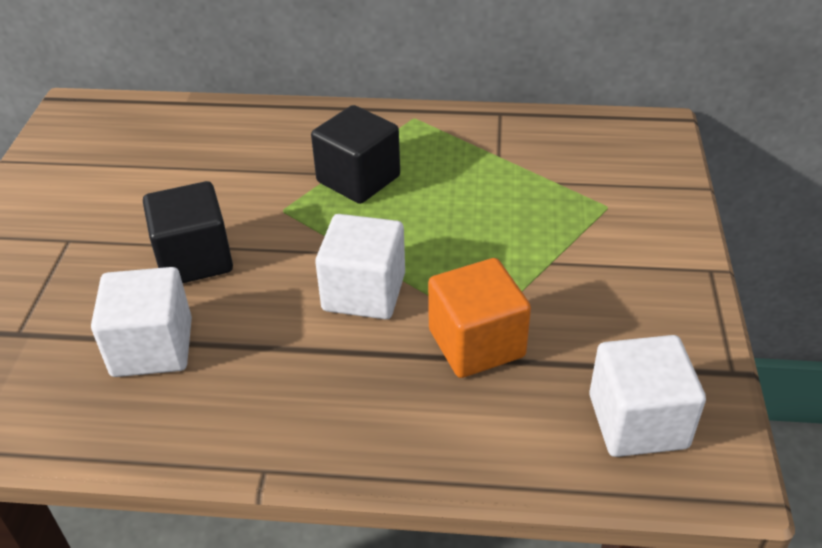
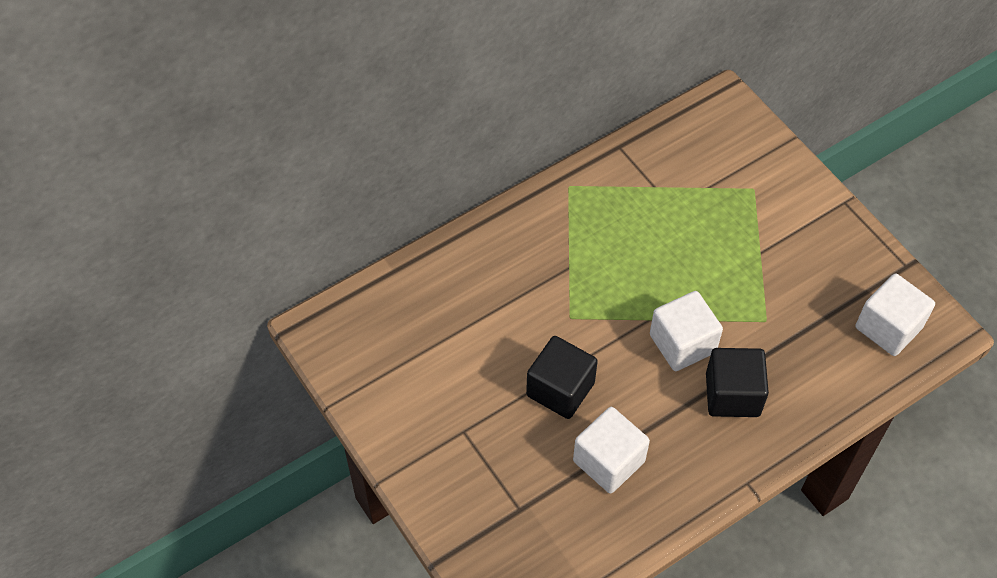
camera: 40 degrees left, 15 degrees up
black cube [311,105,400,204] -> black cube moved to [706,348,769,417]
orange cube [428,258,531,378] -> none

